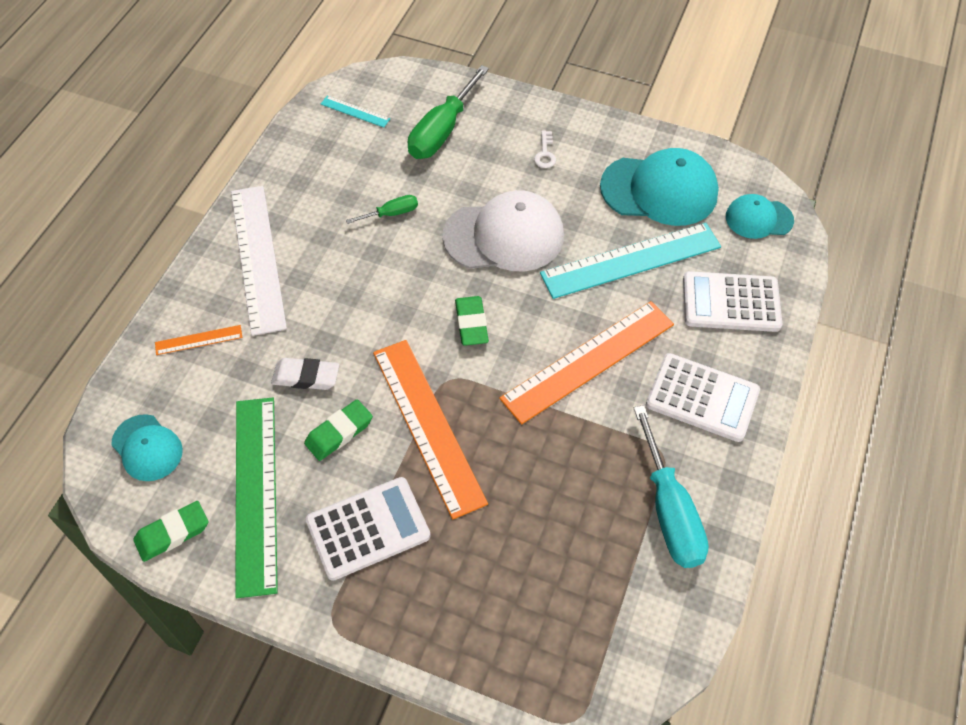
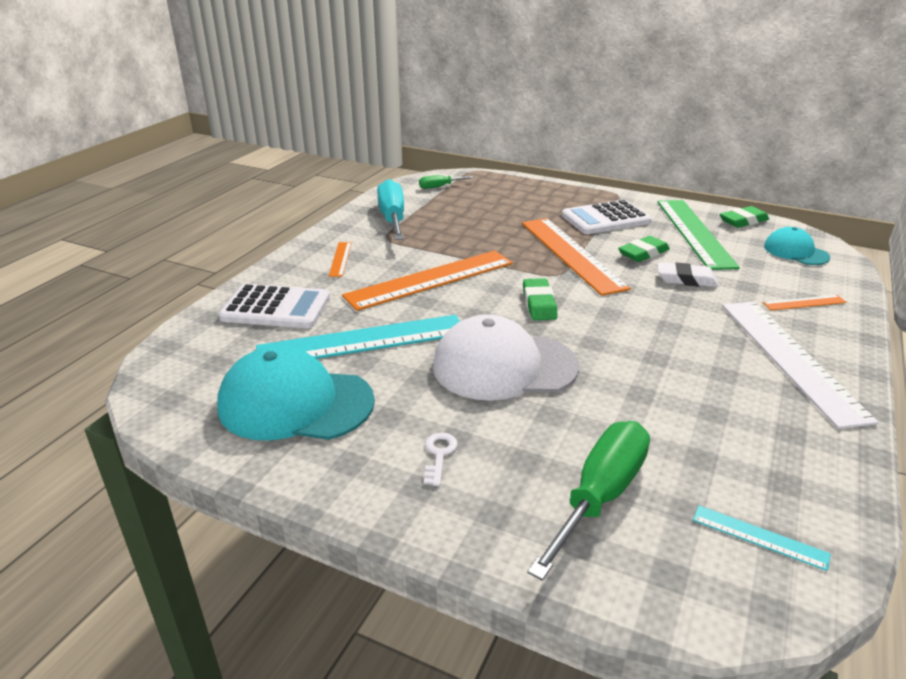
camera: 175 degrees left, 25 degrees down
green screwdriver [346,195,418,224] -> green screwdriver moved to [419,175,474,189]
white calculator [646,353,760,442] -> orange ruler [329,242,352,277]
turquoise cap [726,194,794,239] -> none

